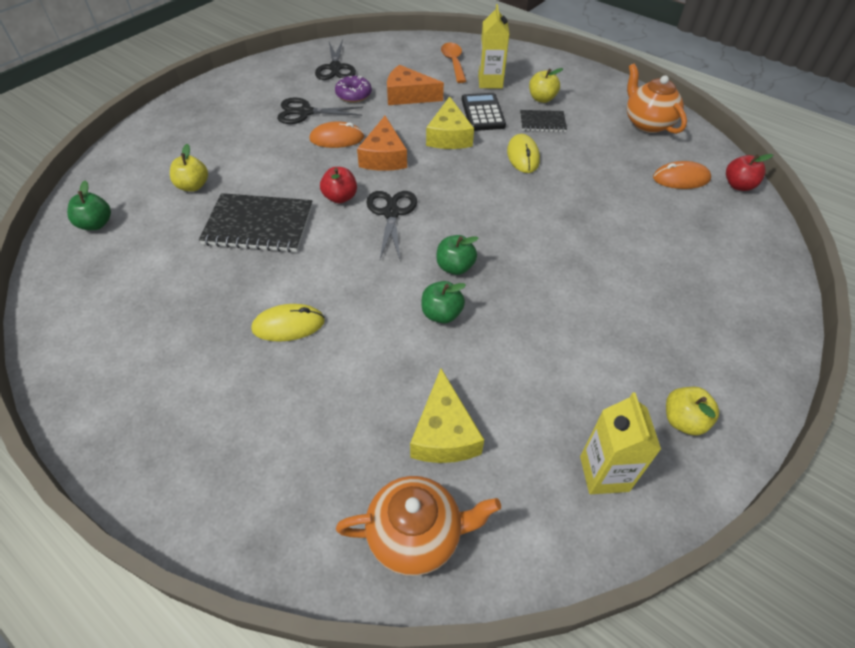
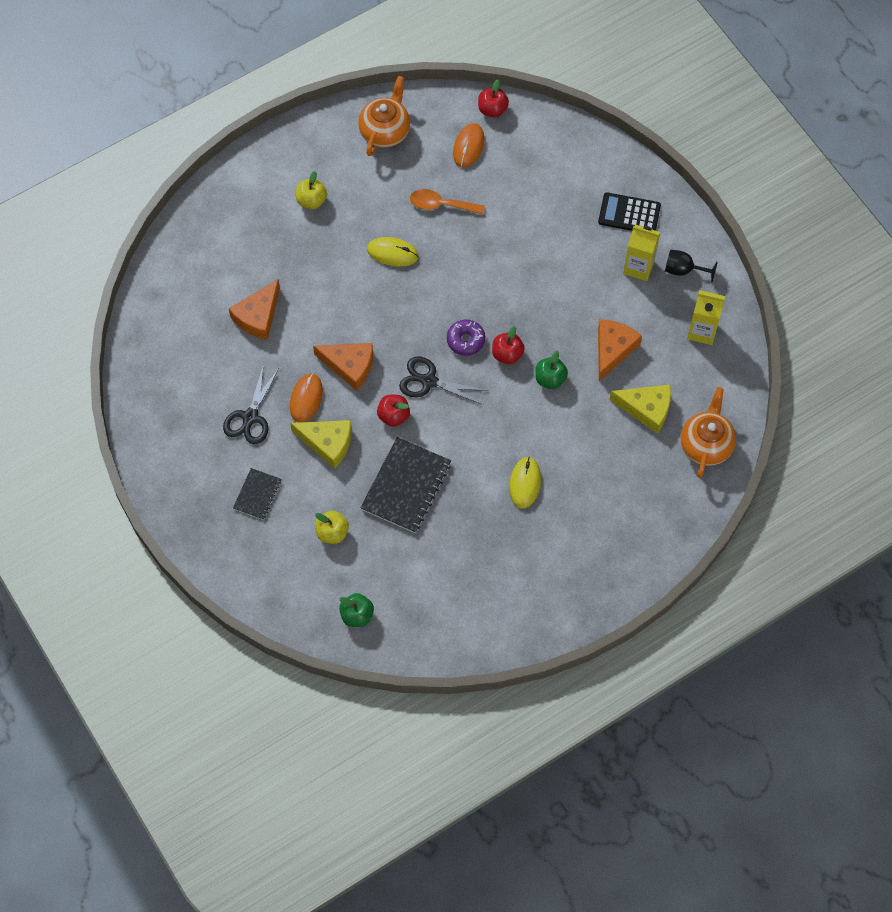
camera: 70 degrees left, 15 degrees up
black scissors [315,40,356,80] -> none
purple donut [335,76,372,102] -> purple donut moved to [447,319,485,356]
yellow cheese [426,96,474,149] -> yellow cheese moved to [290,420,352,469]
green apple [437,235,478,275] -> red apple [492,326,525,364]
orange spoon [441,43,466,83] -> orange spoon moved to [410,189,485,215]
black calculator [462,93,506,131] -> black calculator moved to [598,192,661,231]
yellow carton [478,4,509,89] -> yellow carton moved to [623,225,660,281]
black notebook [520,110,567,132] -> black notebook moved to [233,468,281,520]
orange teapot [627,63,687,134] -> orange teapot turned 120 degrees clockwise [358,76,410,156]
yellow apple [666,387,719,436] -> black goblet [665,250,717,282]
none -> orange cheese [598,319,642,381]

